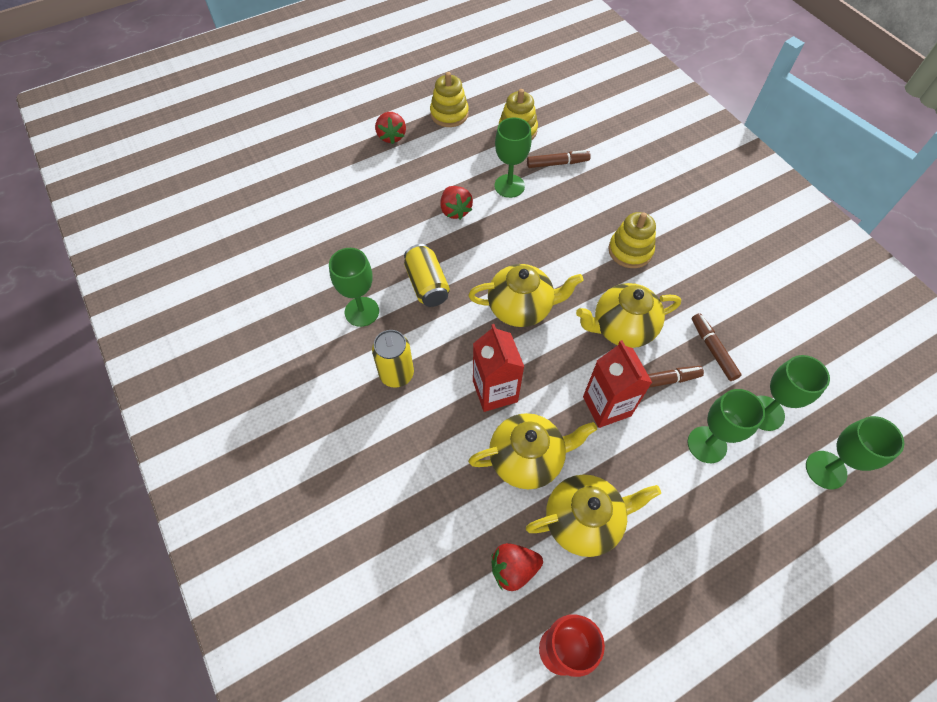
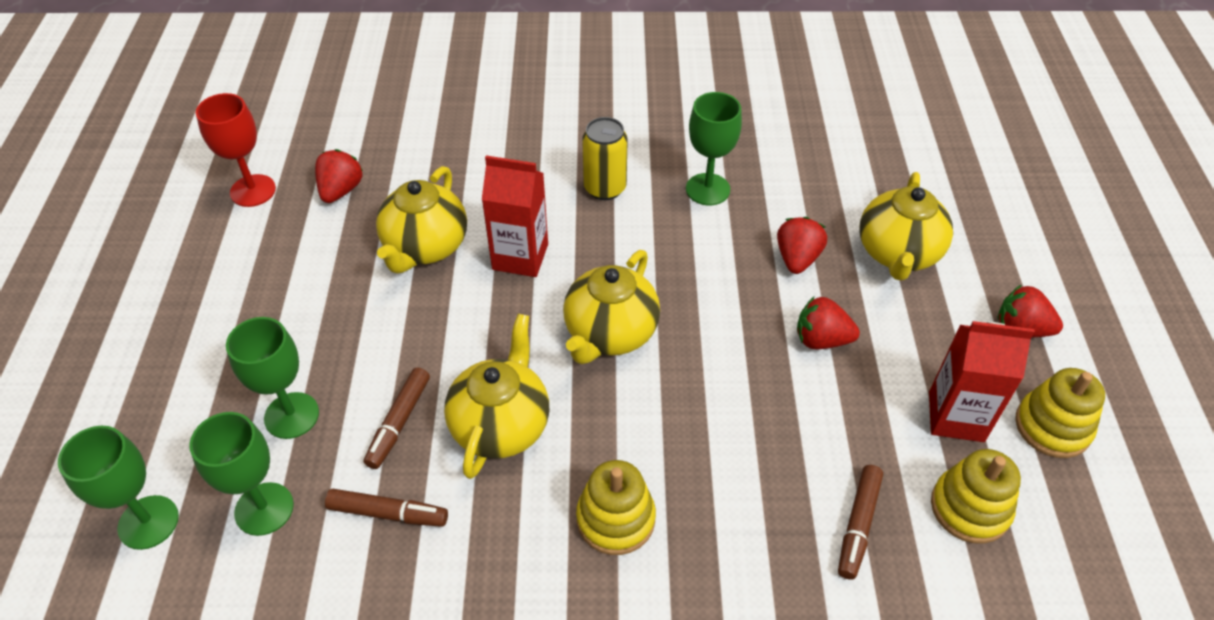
camera: 120 degrees right, 10 degrees down
yellow can [404,244,450,307] -> none
green goblet [494,118,532,198] -> none
yellow teapot [526,475,661,557] -> yellow teapot moved to [860,172,953,281]
red carton [583,340,653,428] -> red carton moved to [929,321,1035,442]
none -> red strawberry [777,217,827,274]

